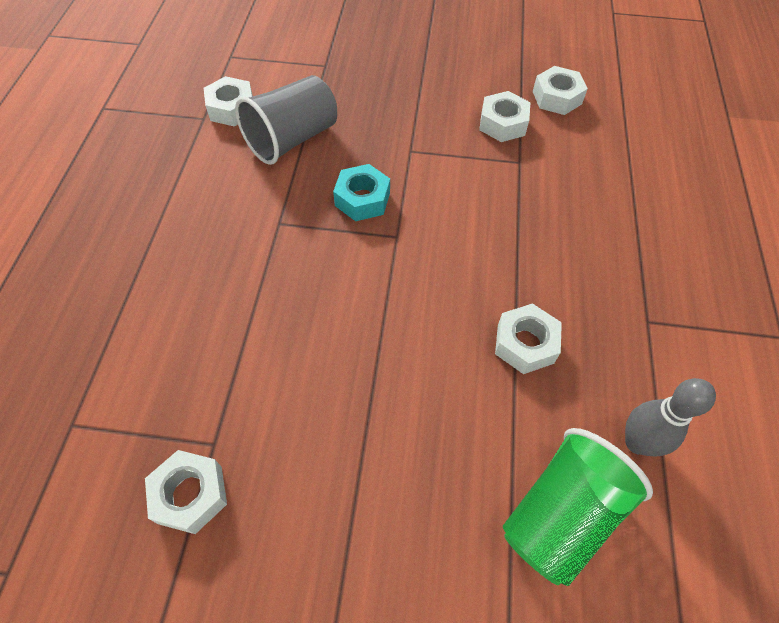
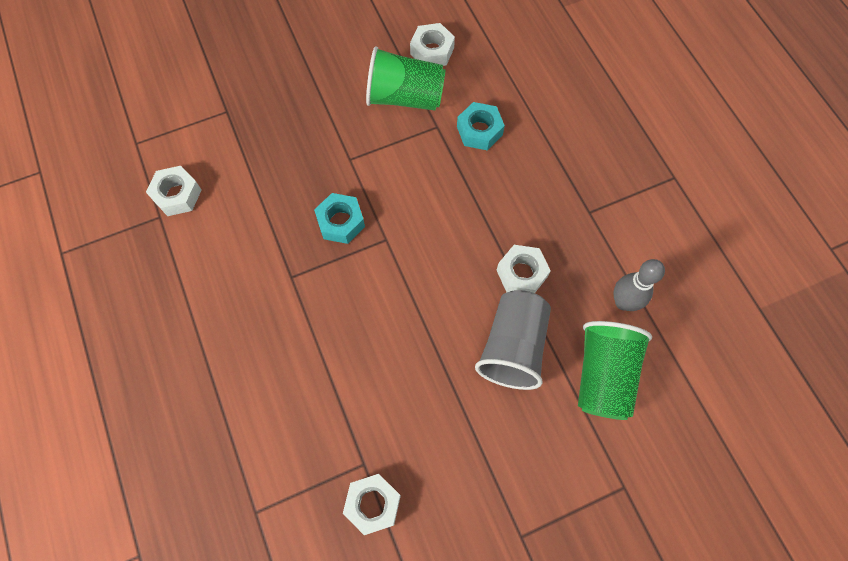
camera: 30 degrees left, 10 degrees up
grey cup [235,75,337,165] -> grey cup moved to [475,290,551,390]
white nut [479,91,530,142] -> green cup [366,46,446,111]
none -> turquoise nut [457,102,505,150]

